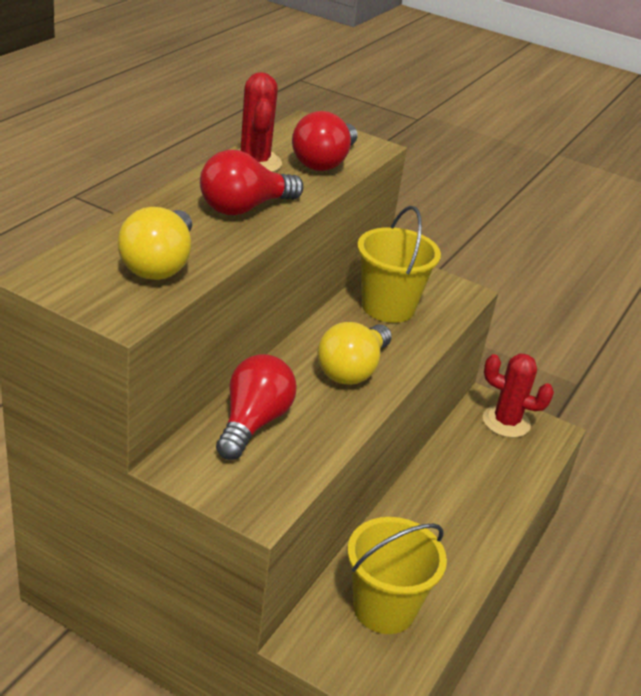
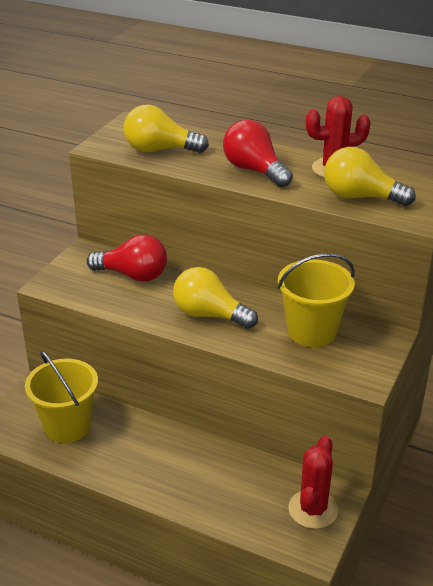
camera: 90 degrees right, 0 degrees up
red light bulb [292,111,358,171] -> yellow light bulb [324,147,416,206]

